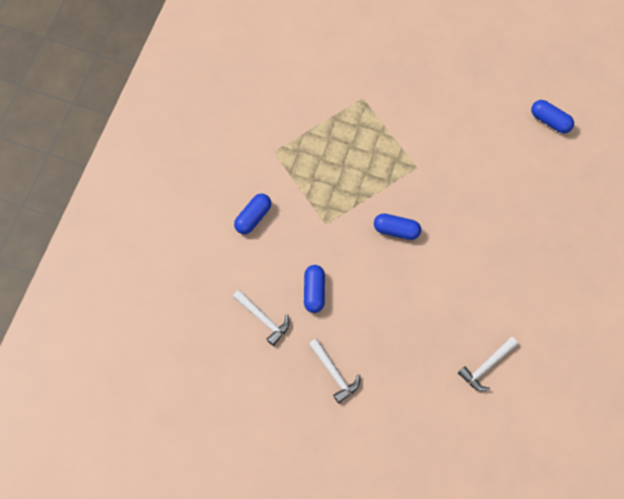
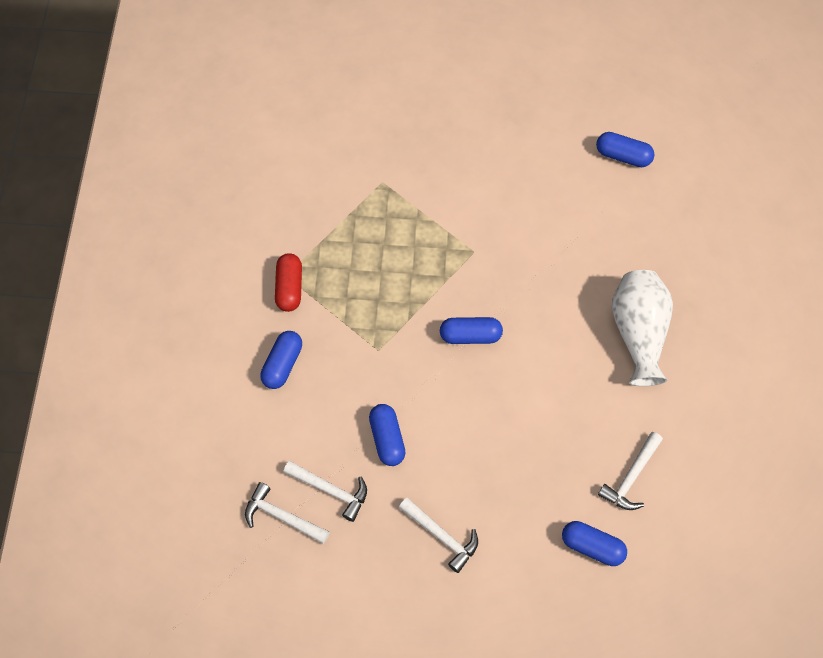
camera: 15 degrees left, 5 degrees down
none -> white hammer [245,482,330,544]
none -> red capsule [275,253,302,312]
none -> blue capsule [562,521,627,566]
none -> white vase [612,270,673,386]

